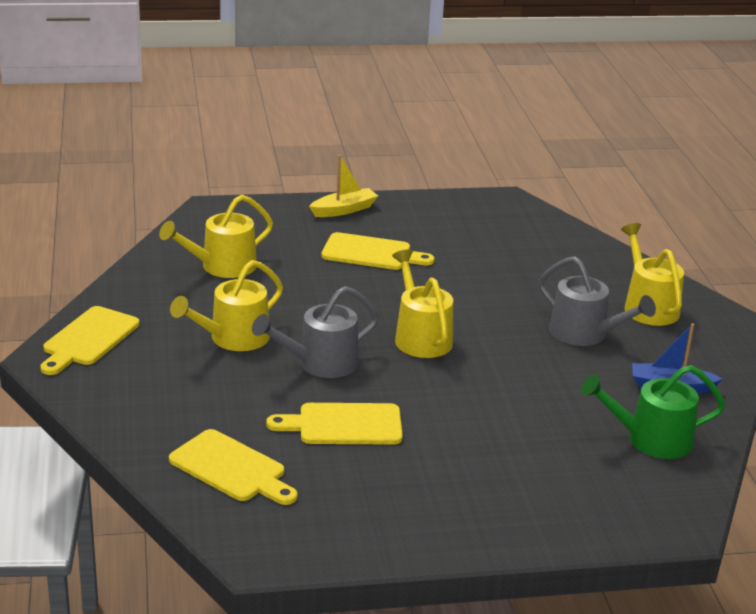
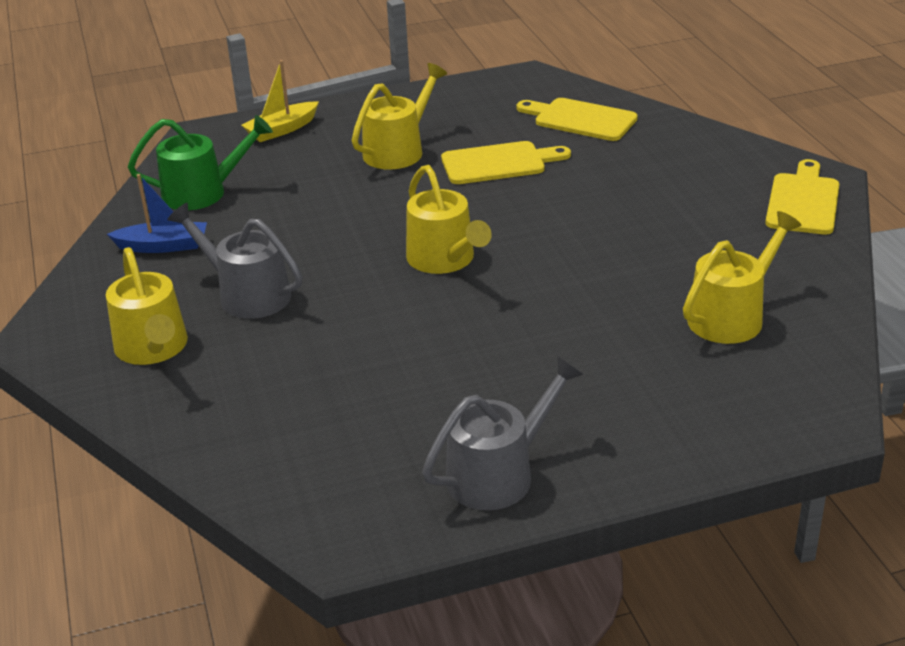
camera: 175 degrees right, 5 degrees up
yellow watering can [170,260,283,351] -> yellow watering can moved to [352,63,447,169]
grey watering can [252,286,379,378] -> grey watering can moved to [422,356,584,510]
yellow boat [309,155,378,217] -> yellow boat moved to [241,60,319,142]
yellow cutting board [321,232,434,270] -> none

